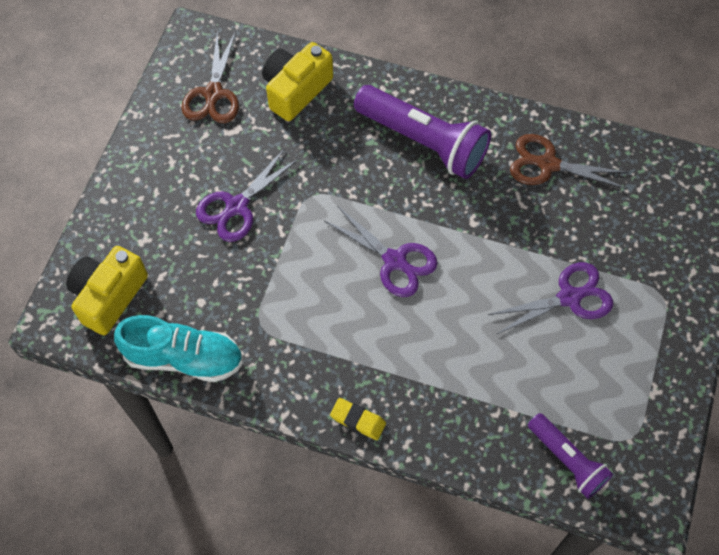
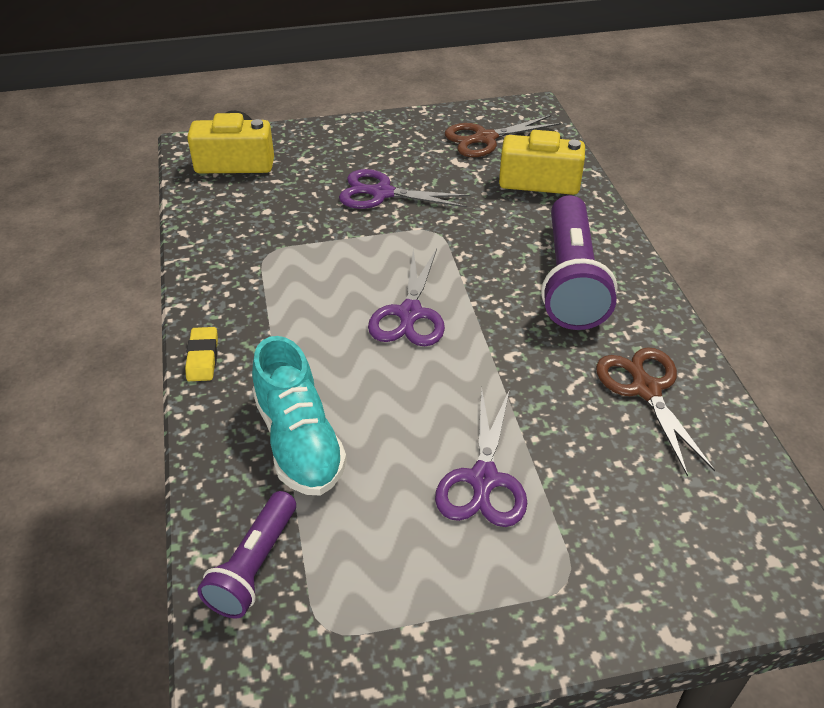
camera: 60 degrees right, 20 degrees down
turquoise shoe [114,315,243,382] -> turquoise shoe moved to [252,336,347,496]
purple scissors [488,262,613,334] -> purple scissors turned 60 degrees clockwise [435,388,527,527]

